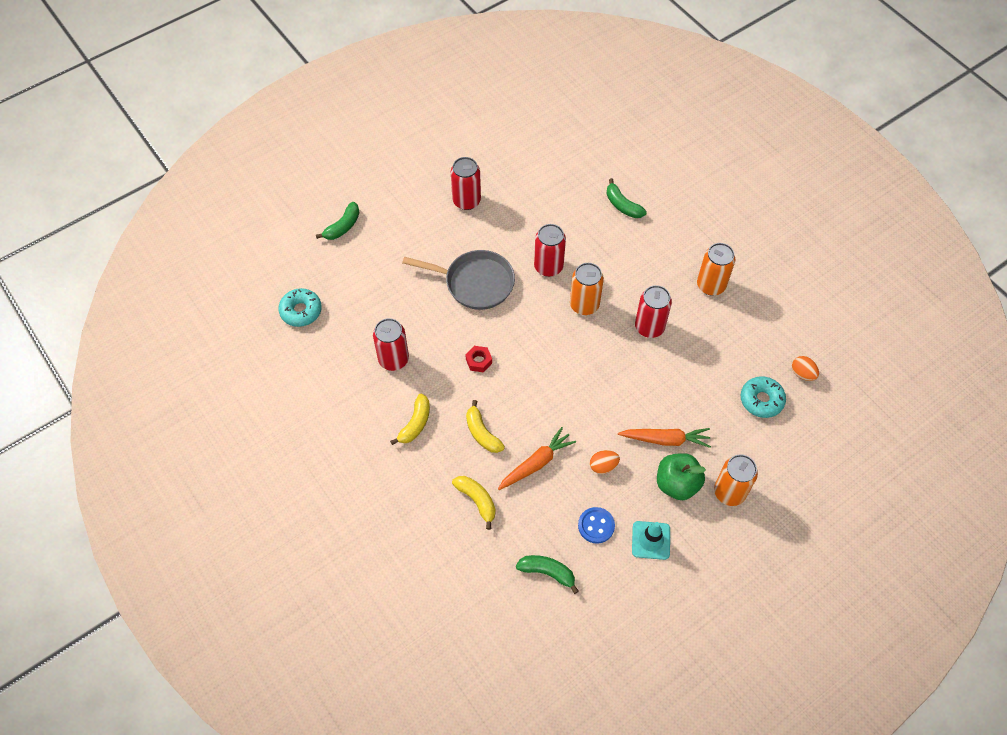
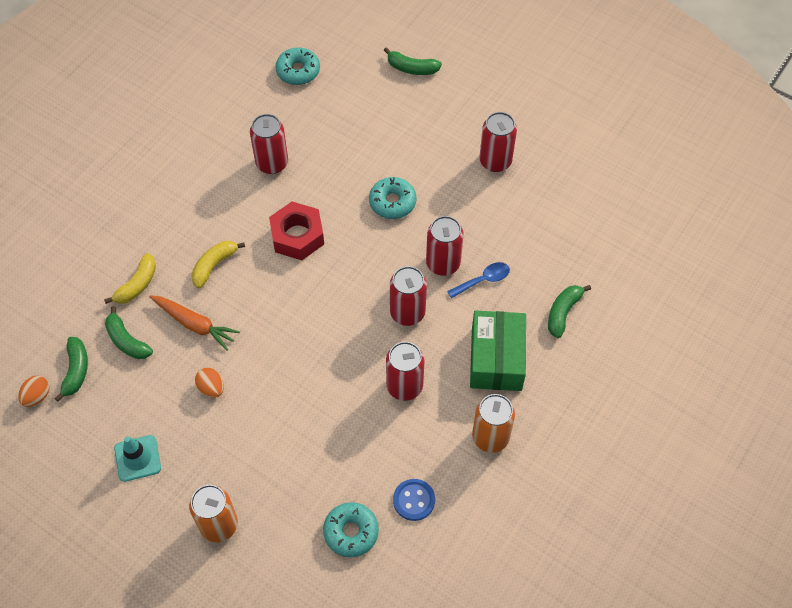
camera: 70 degrees right, 0 degrees up
yellow banana [390,394,430,445] -> none
grey pan [402,250,515,310] -> turquoise donut [369,177,416,219]
red nut [465,346,492,372] -> red nut [269,202,324,260], size x1.92
orange can [570,263,604,315] -> red can [390,266,427,326]
blue button [578,507,615,544] -> blue button moved to [393,479,435,521]
orange carrot [618,428,711,448] -> none
green apple [657,453,706,500] -> none
orange egg [792,356,819,381] -> orange egg moved to [18,376,49,407]
none -> green banana [105,306,153,359]
none -> blue spoon [447,262,510,298]
none -> green box [470,311,526,391]

